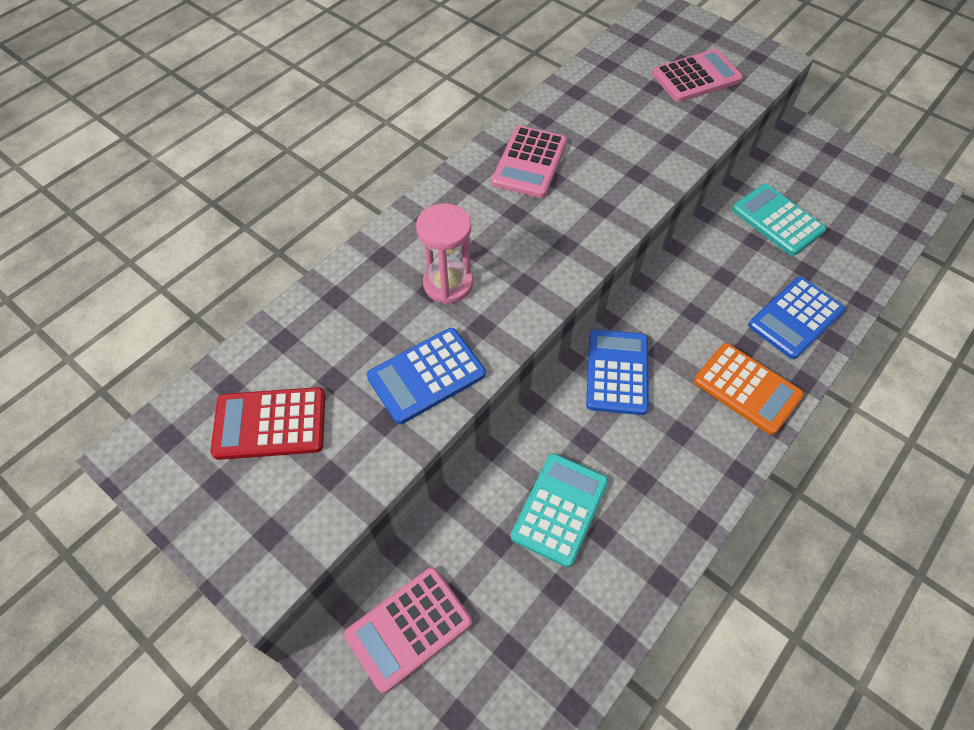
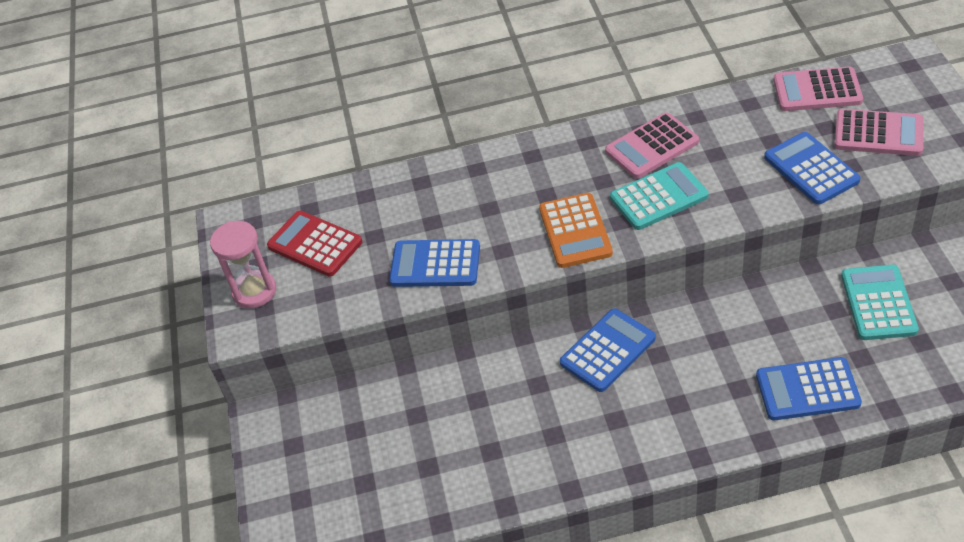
camera: 45 degrees right, 10 degrees down
pink calculator [344,567,472,693] -> pink calculator moved to [773,67,863,111]
pink hourglass [416,203,473,304] -> pink hourglass moved to [210,221,276,308]
turquoise calculator [510,453,608,567] -> turquoise calculator moved to [610,162,709,230]
orange calculator [694,343,804,435] -> orange calculator moved to [539,193,613,268]
none -> blue calculator [764,132,860,205]

